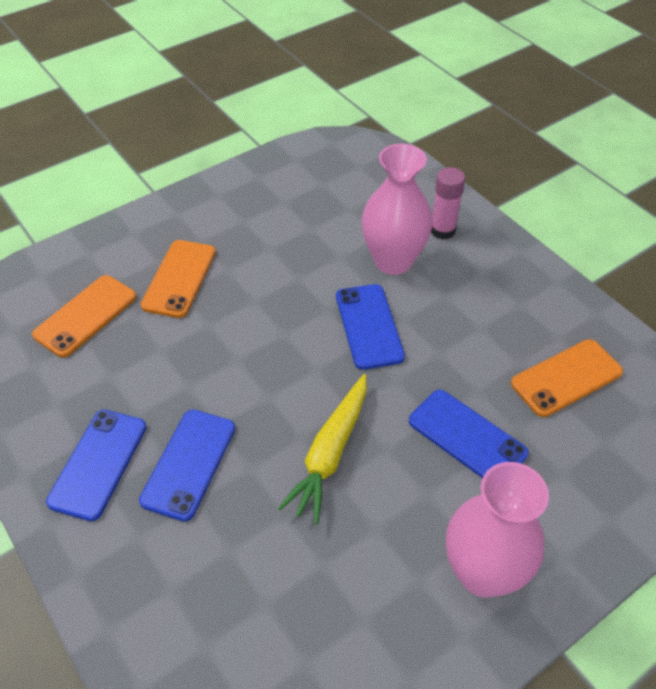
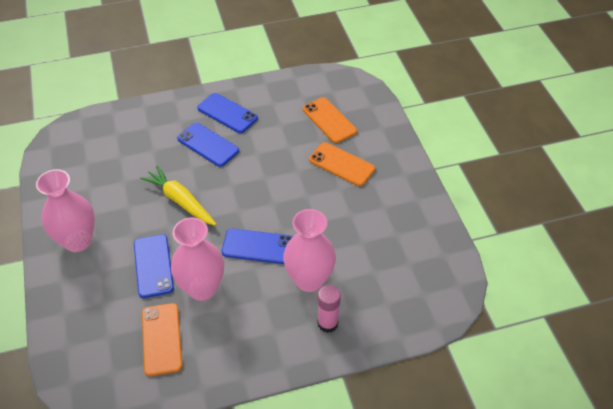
camera: 110 degrees right, 0 degrees up
blue phone [409,390,528,478] -> blue phone turned 75 degrees counterclockwise [134,234,174,298]
none -> pink vase [171,218,224,301]

